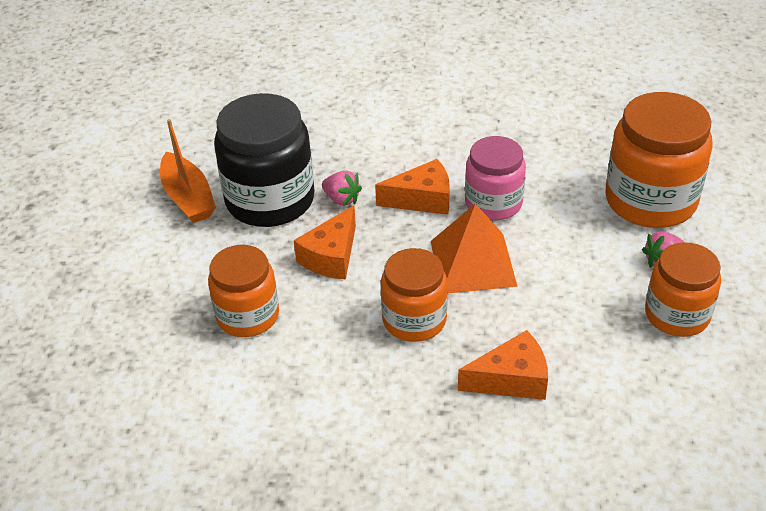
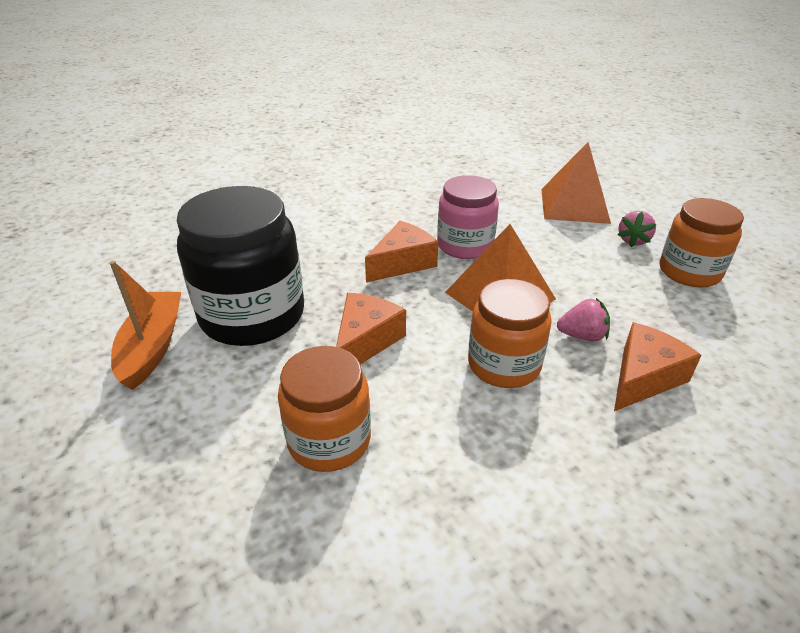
camera: 35 degrees left, 5 degrees down
orange boat [160,119,216,223] -> orange boat turned 120 degrees counterclockwise [110,261,181,390]
orange cheese [294,205,356,280] -> orange cheese turned 150 degrees counterclockwise [336,293,406,364]
pink strawberry [322,171,362,206] -> pink strawberry moved to [557,298,610,342]
orange jar [605,92,713,228] -> orange pyramid [541,142,611,224]

